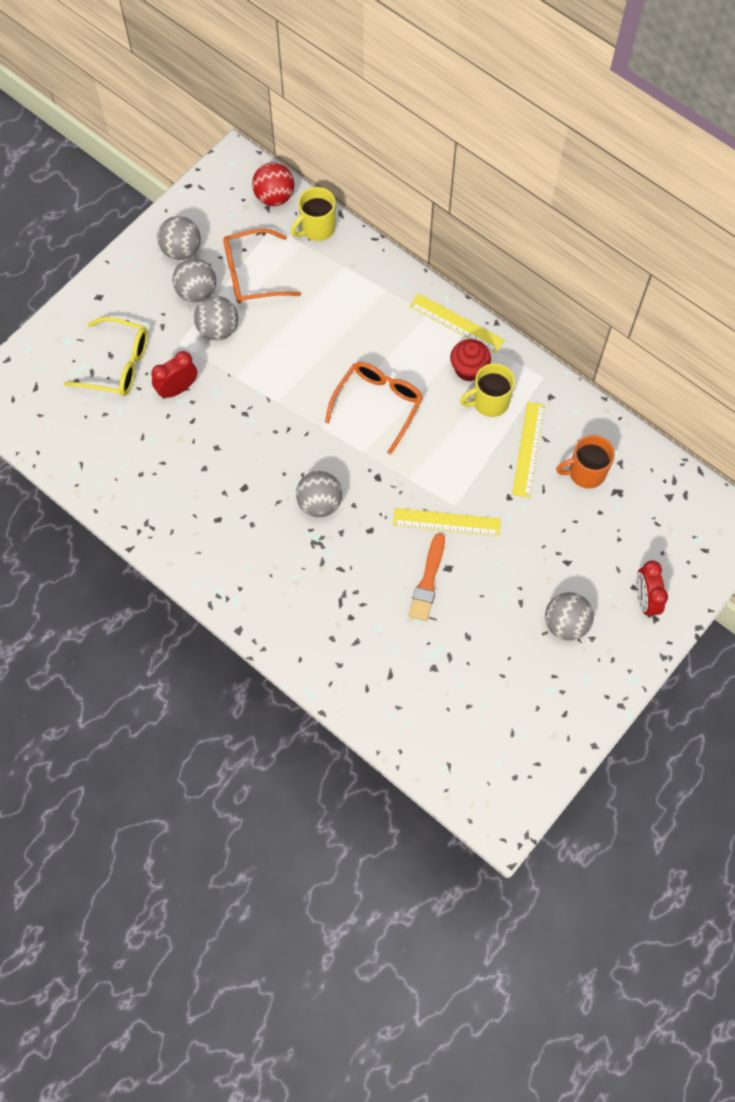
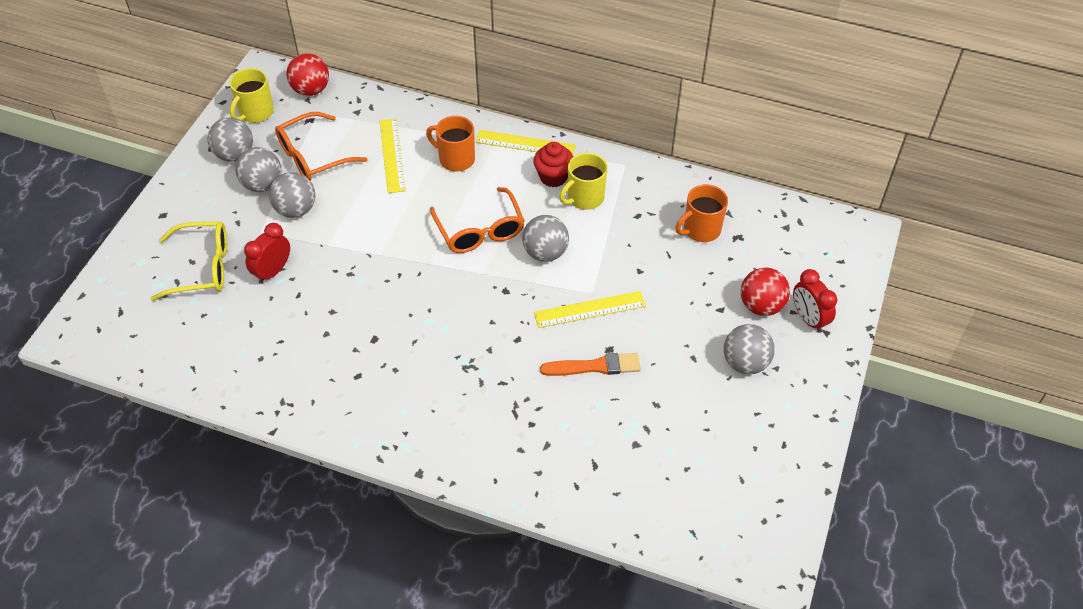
camera: 20 degrees left, 15 degrees down
yellow mug [291,187,336,241] -> yellow mug moved to [230,68,274,123]
grey ball [296,471,342,517] -> grey ball moved to [522,215,569,262]
orange glasses [325,362,423,455] -> orange glasses turned 150 degrees clockwise [430,187,524,253]
orange brush [408,533,445,621] -> orange brush turned 90 degrees counterclockwise [540,353,641,376]
yellow ruler [512,402,545,498] -> yellow ruler moved to [380,118,406,193]
none -> orange mug [426,116,475,172]
none -> red ball [741,267,790,316]

